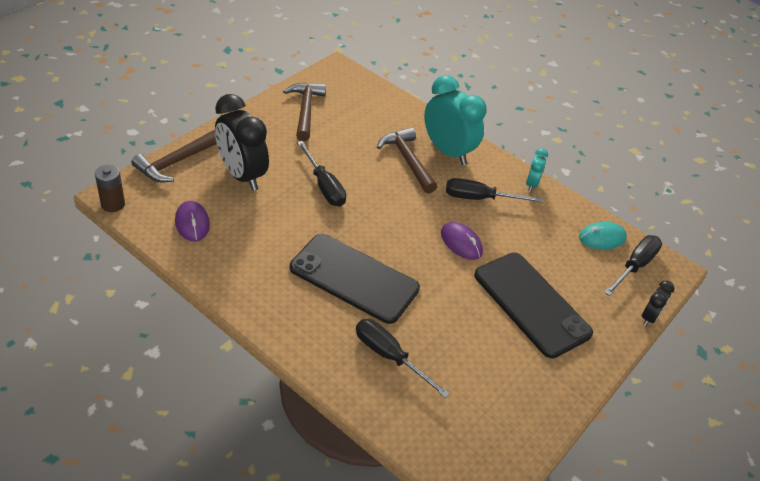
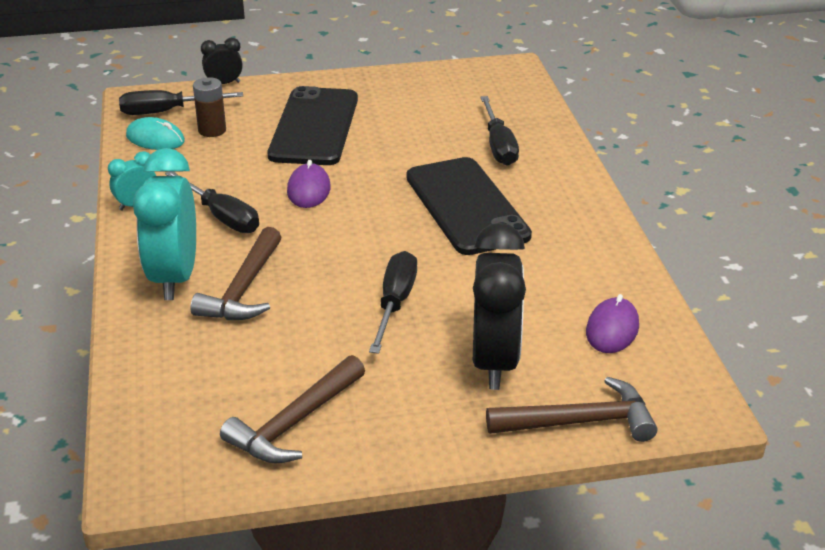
camera: 135 degrees left, 10 degrees down
brown battery [95,165,125,212] -> brown battery moved to [193,77,226,137]

